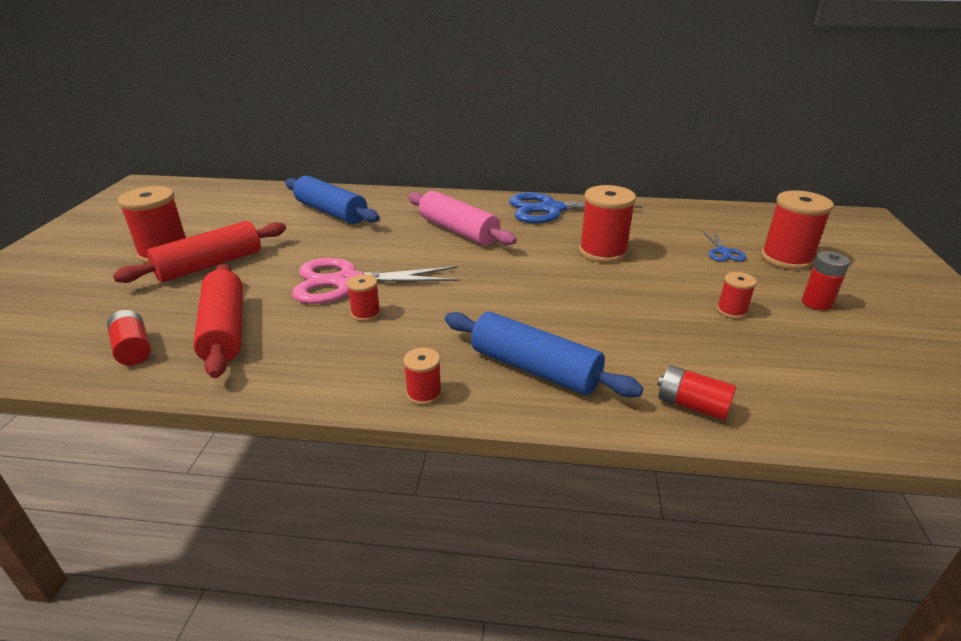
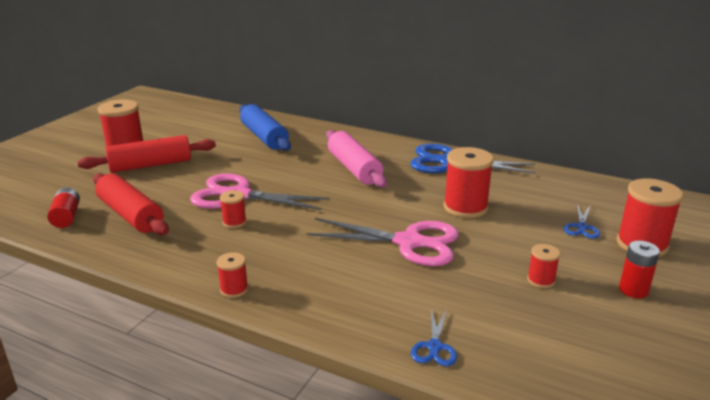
camera: 20 degrees right, 5 degrees down
red rolling pin [193,264,243,378] -> red rolling pin turned 45 degrees counterclockwise [93,173,169,235]
blue rolling pin [445,312,644,397] -> none
red battery [658,365,736,421] -> blue scissors [411,309,457,366]
none -> pink scissors [306,218,459,266]

